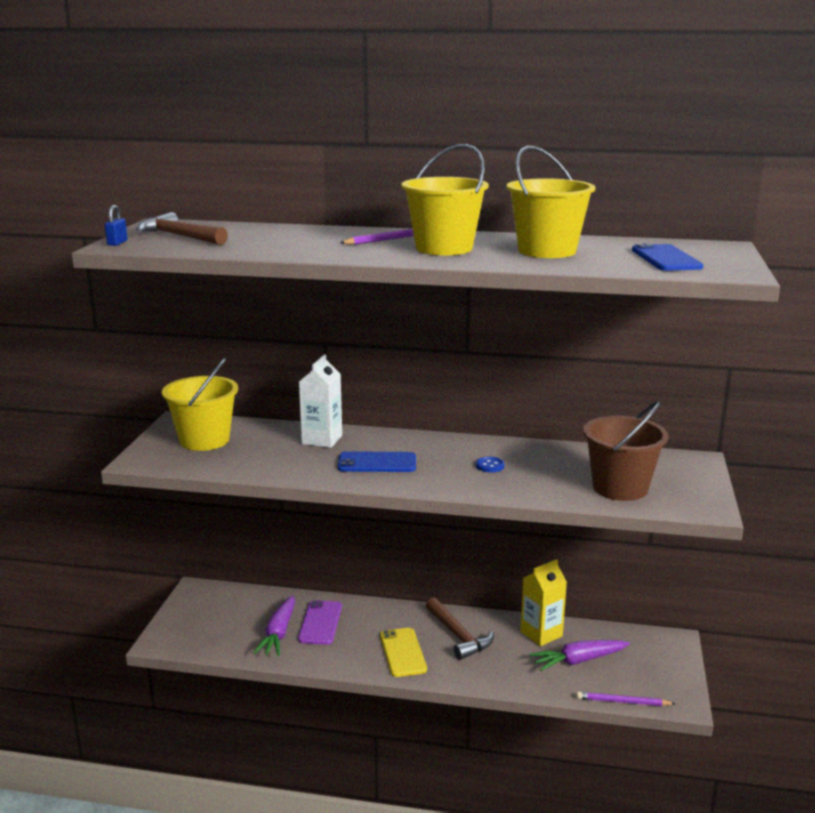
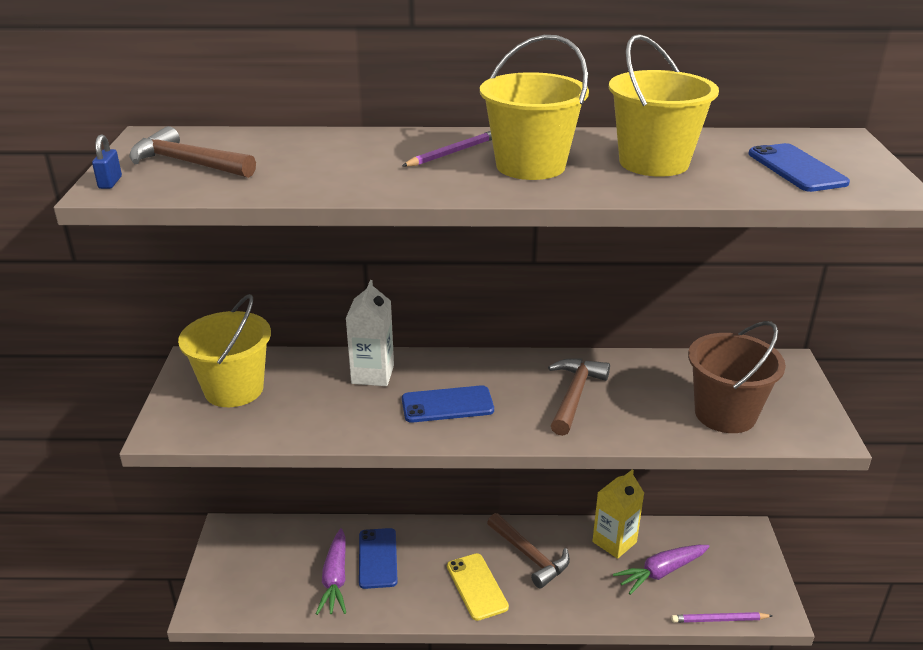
camera: 10 degrees left, 10 degrees up
purple phone [298,600,342,645] -> blue phone [359,528,398,589]
blue button [476,457,505,472] -> brown hammer [548,358,610,436]

